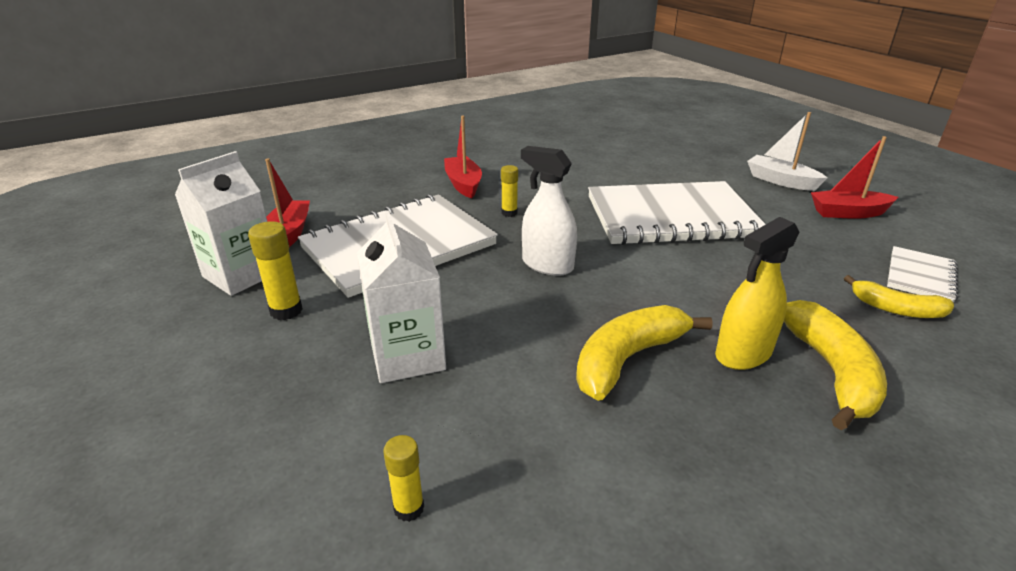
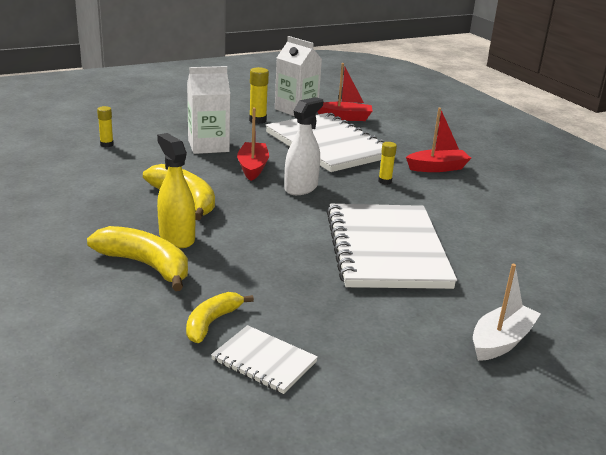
camera: 90 degrees right, 5 degrees down
yellow banana [784,300,887,430] -> yellow banana turned 150 degrees counterclockwise [87,226,188,291]
red boat [811,136,898,219] -> red boat moved to [237,108,269,181]

